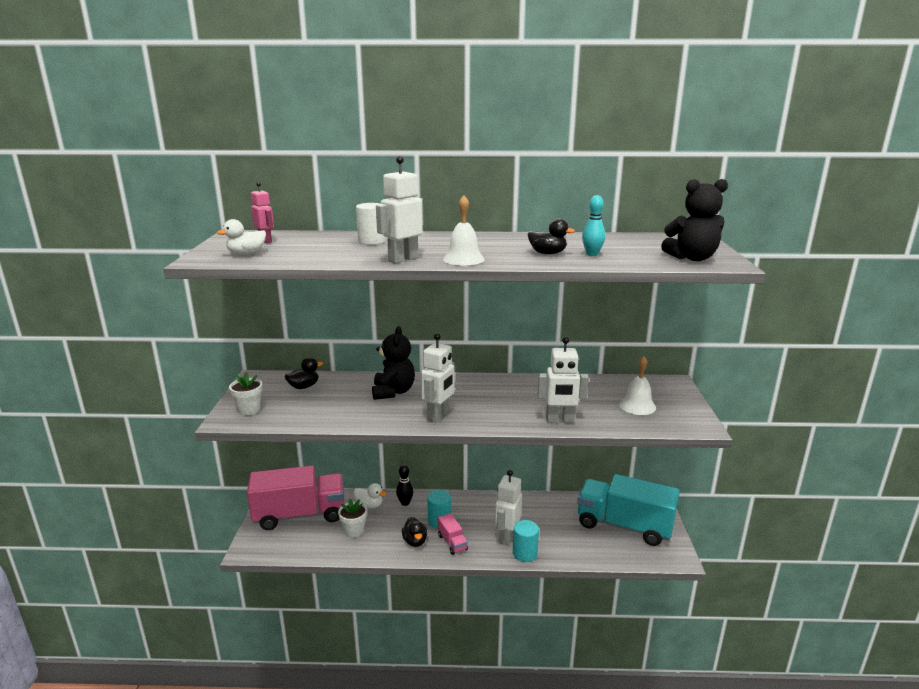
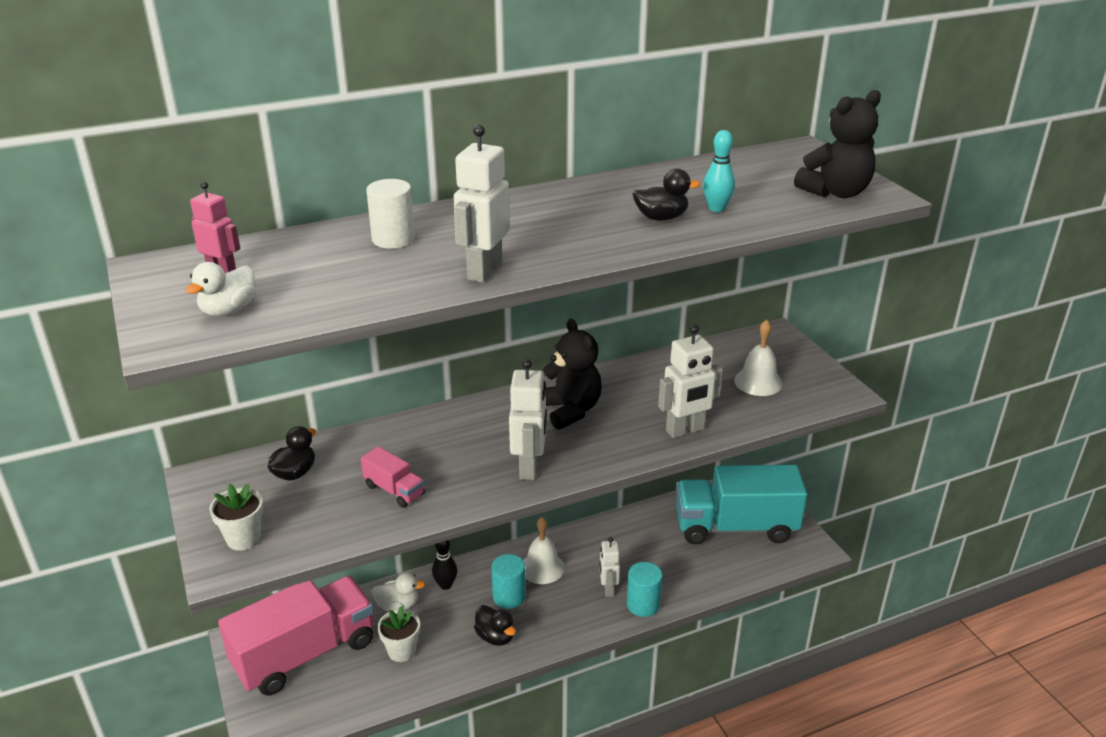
camera: 25 degrees left, 10 degrees up
black teddy bear [372,326,415,400] -> black teddy bear moved to [543,319,602,430]
pink truck [438,513,468,555] -> pink truck moved to [361,446,425,508]
white bell [443,195,484,265] -> white bell moved to [523,517,565,584]
white robot [495,470,522,545] -> white robot [599,537,620,597], size x0.64

